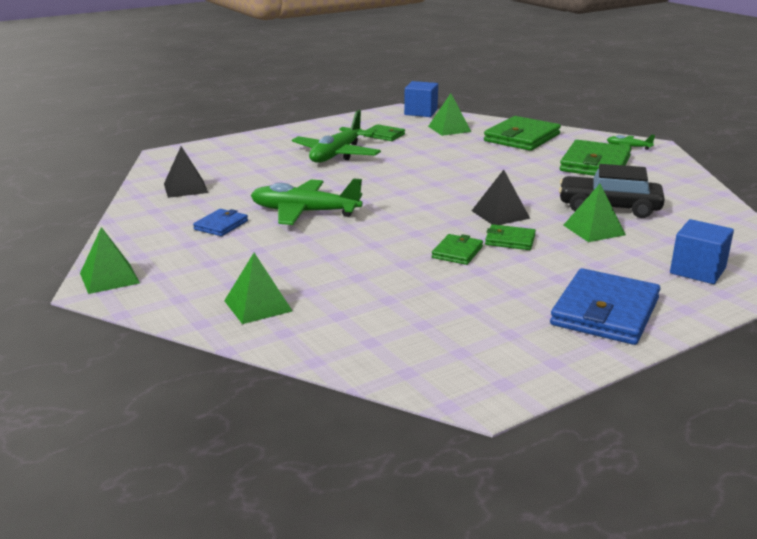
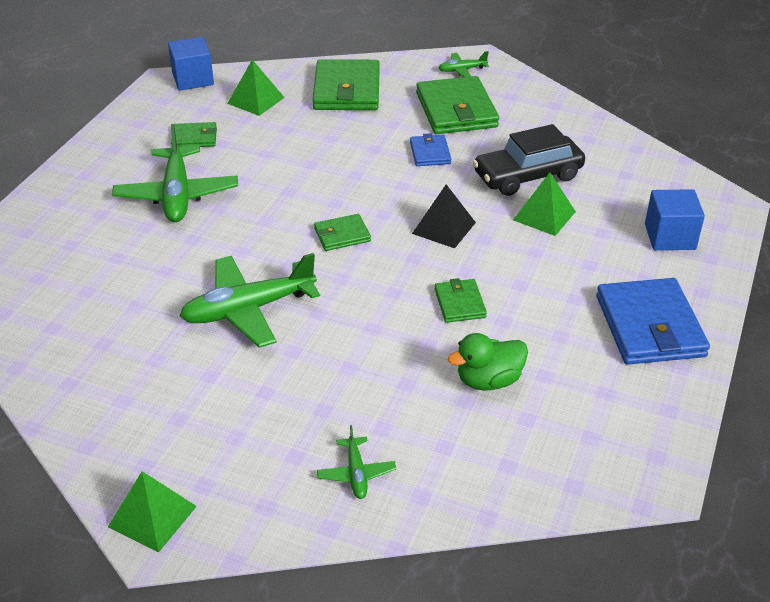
camera: 35 degrees left, 15 degrees up
black pyramid [164,146,208,198] -> none
blue wallet [193,209,248,236] -> blue wallet moved to [410,133,451,166]
green pyramid [224,253,292,324] -> green plane [317,425,396,499]
green wallet [485,224,536,250] -> green wallet moved to [314,214,371,251]
none -> green duck [448,333,528,390]

